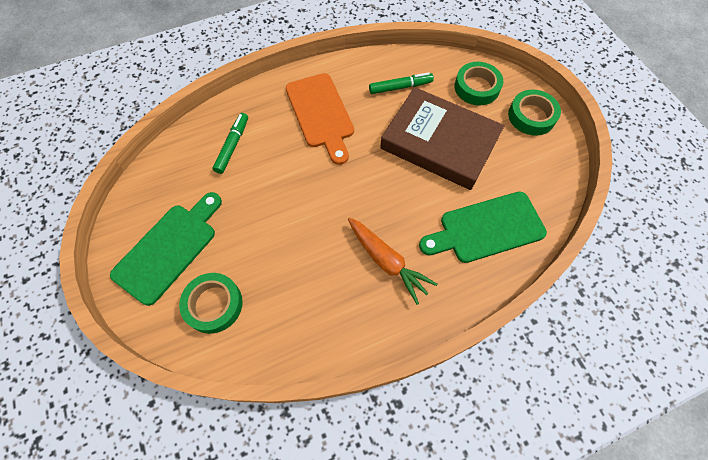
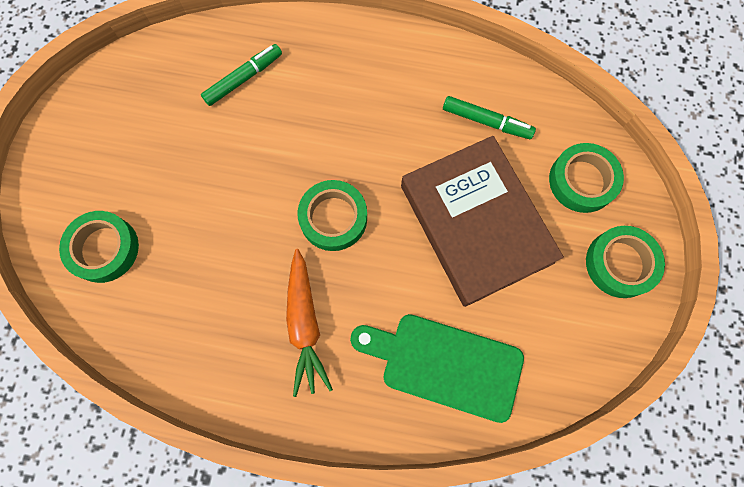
camera: 35 degrees right, 10 degrees up
green cutting board [110,192,222,306] -> none
orange cutting board [286,73,354,165] -> none
none -> green tape [298,180,367,251]

